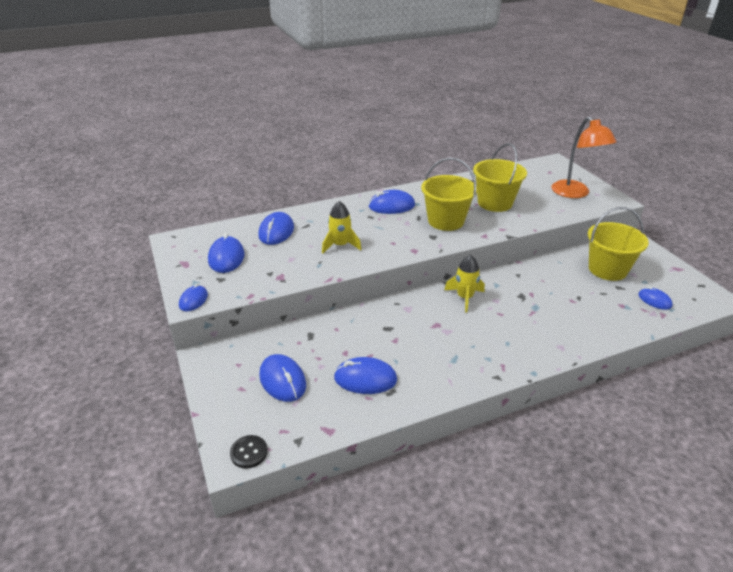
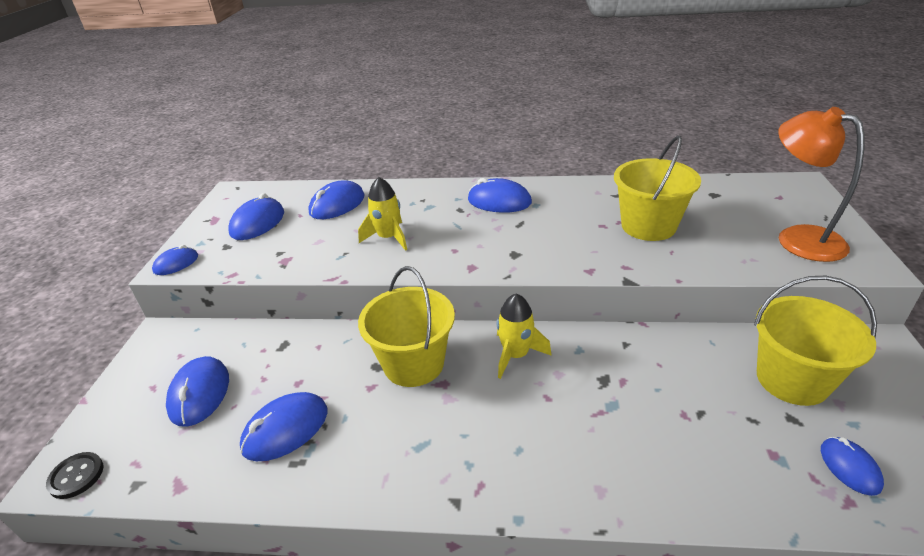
camera: 30 degrees right, 0 degrees up
blue mouse [334,357,397,394] -> blue mouse turned 75 degrees counterclockwise [240,392,327,461]
yellow bucket [421,158,477,231] -> yellow bucket moved to [358,266,455,387]
orange lamp [551,116,617,198] -> orange lamp turned 135 degrees clockwise [778,107,864,262]

